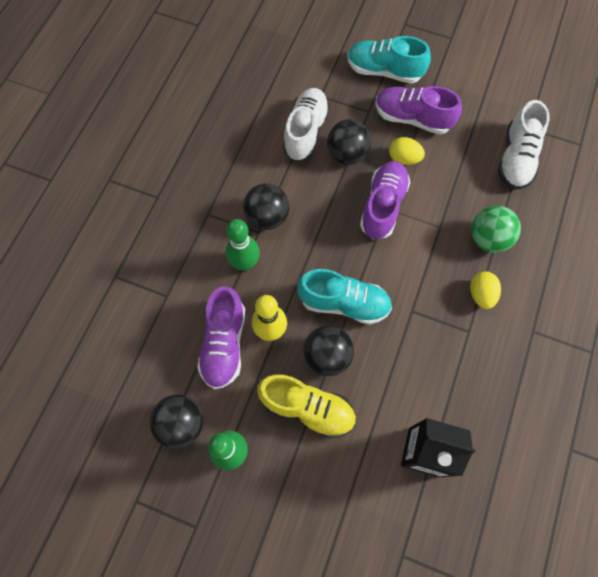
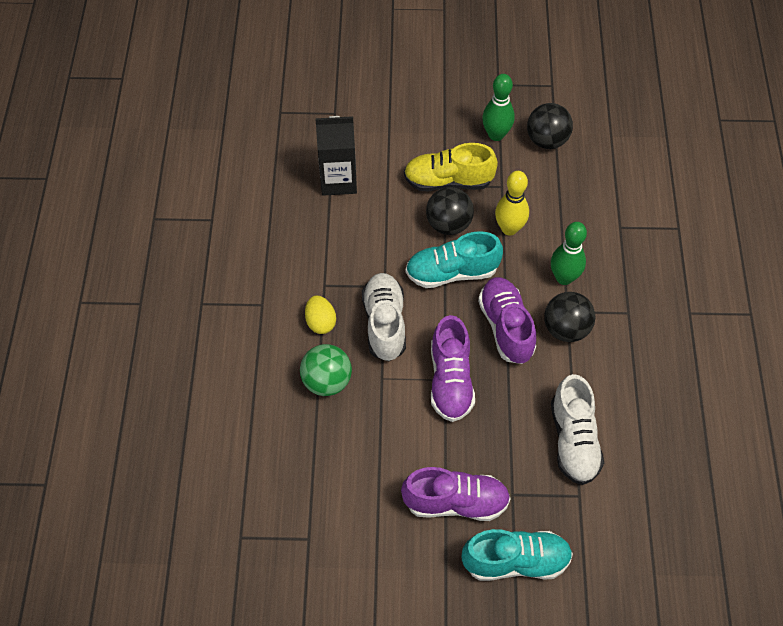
camera: 160 degrees right, 10 degrees down
purple shoe [197,286,245,389] -> purple shoe moved to [478,277,536,364]
black ball [327,119,371,165] -> none
yellow egg [389,137,425,165] -> none
white shoe [498,100,549,190] -> white shoe moved to [362,273,406,361]

